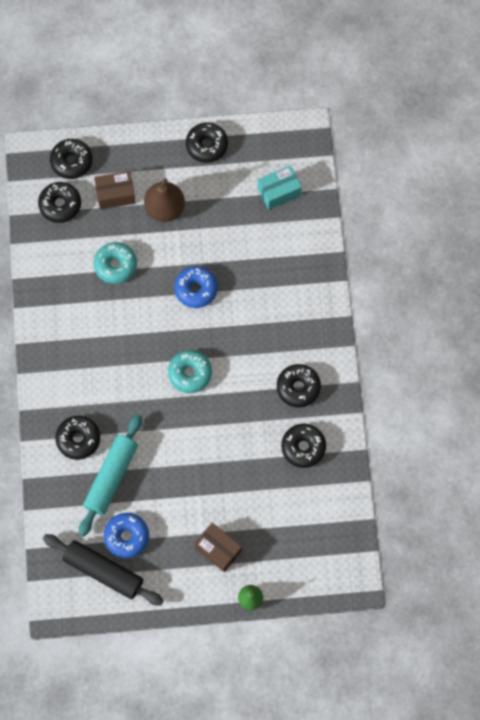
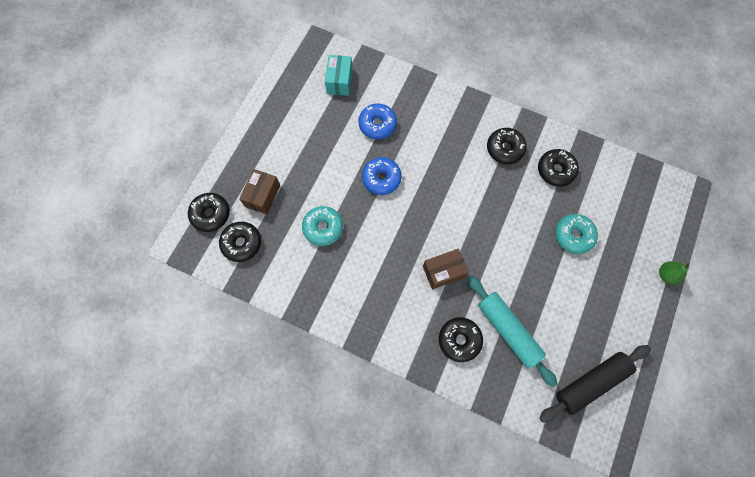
camera: 60 degrees left, 0 degrees up
blue donut [104,513,149,558] -> blue donut moved to [359,104,397,139]
brown pear [144,178,185,222] -> none
turquoise donut [168,350,212,393] -> turquoise donut moved to [555,214,598,254]
black donut [186,122,228,163] -> none
brown box [194,523,242,572] -> brown box moved to [423,249,469,289]

